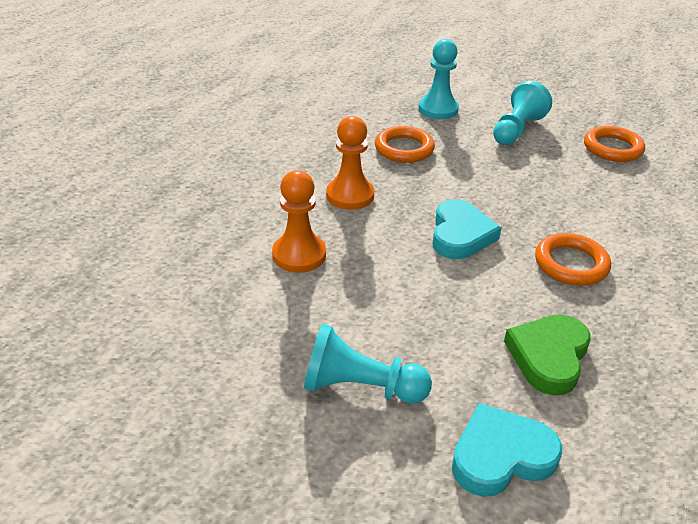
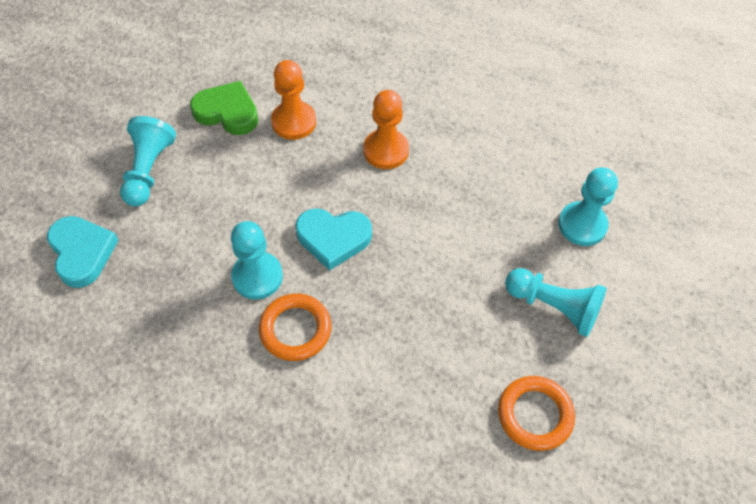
camera: 85 degrees right, 20 degrees up
orange ring [375,126,435,163] -> none
green heart [504,314,591,396] -> green heart moved to [190,81,258,135]
none -> turquoise pawn [231,221,283,299]

